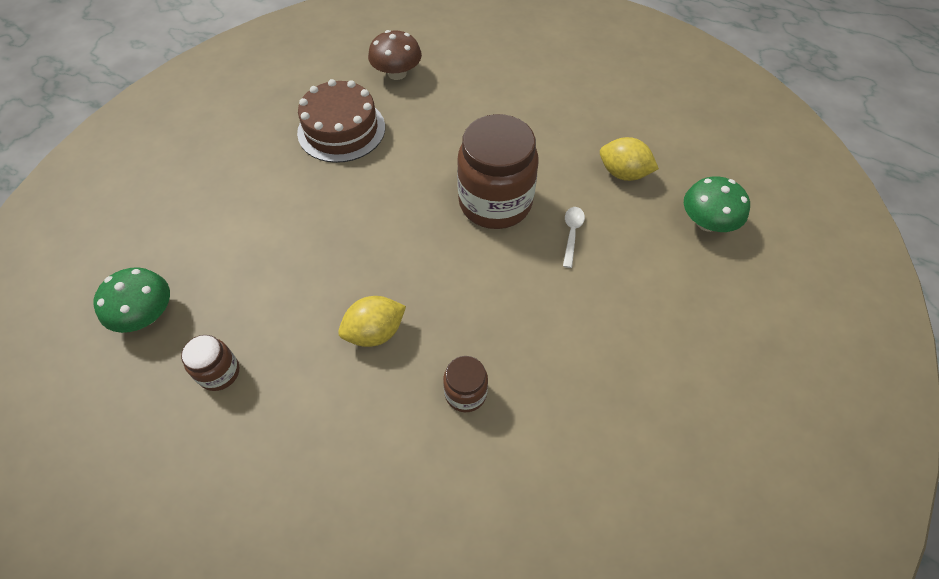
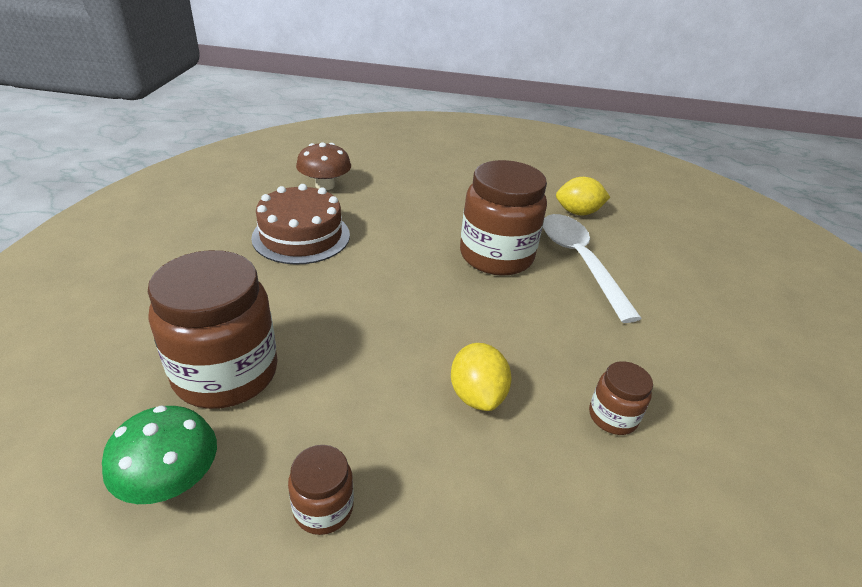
camera: 30 degrees left, 20 degrees down
yellow lemon [338,296,406,347] -> yellow lemon turned 45 degrees counterclockwise [451,343,511,411]
white spoon [563,207,585,268] -> white spoon [543,214,642,323], size x2.32
green mushroom [684,176,750,232] -> none
none -> brown jar [148,250,278,409]

